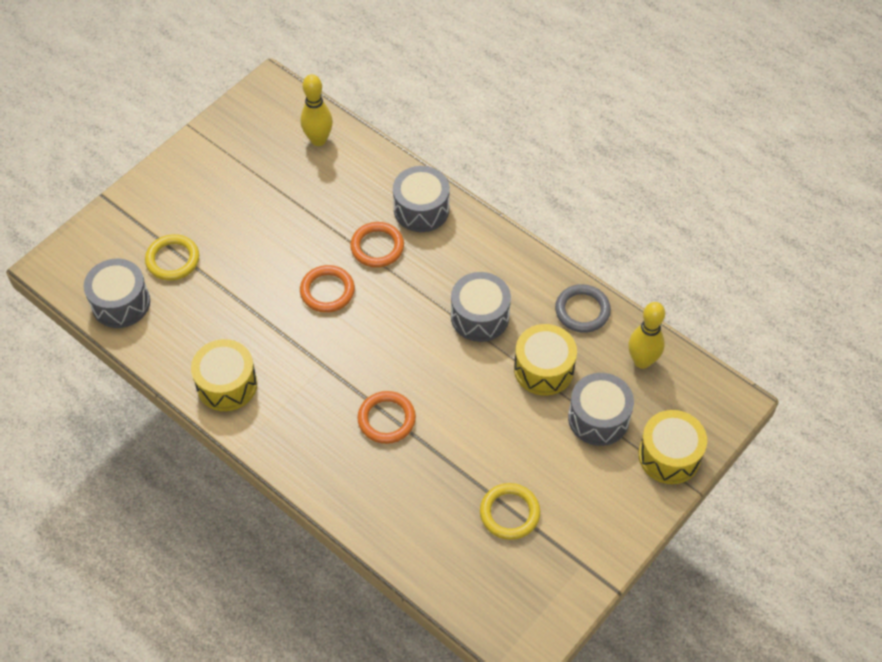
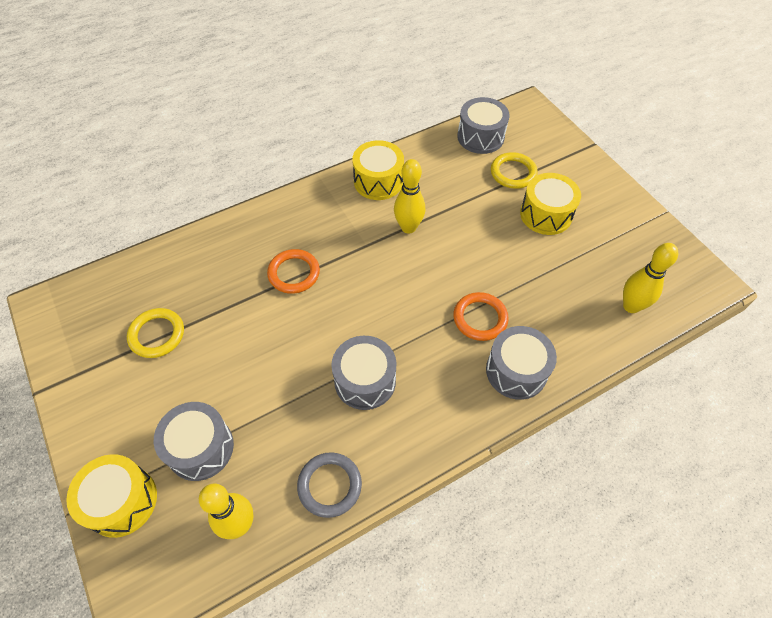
camera: 110 degrees right, 0 degrees up
orange ring [300,265,355,313] -> none
yellow drum [514,324,577,396] -> yellow drum moved to [520,173,581,235]
none -> yellow bowling pin [394,159,425,234]

